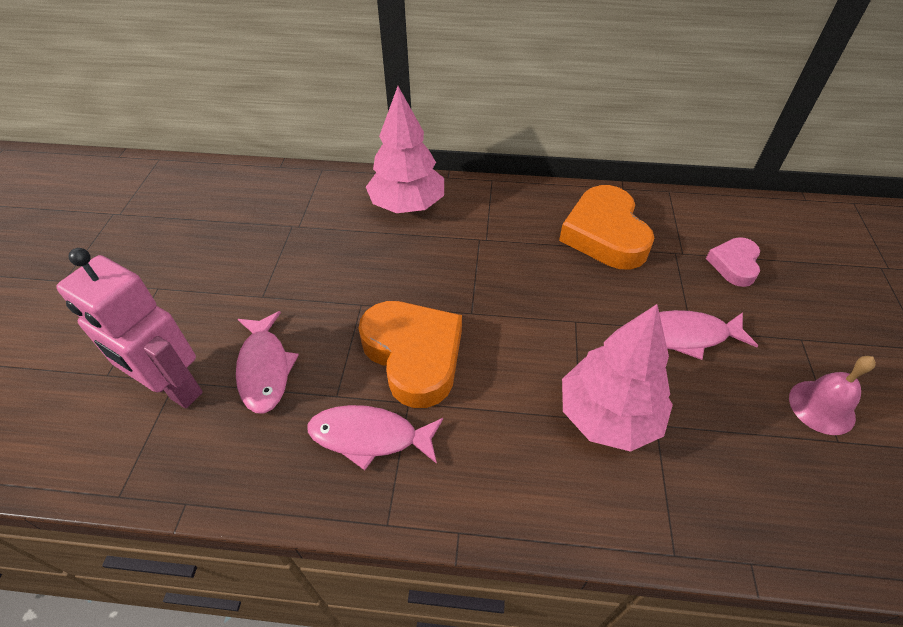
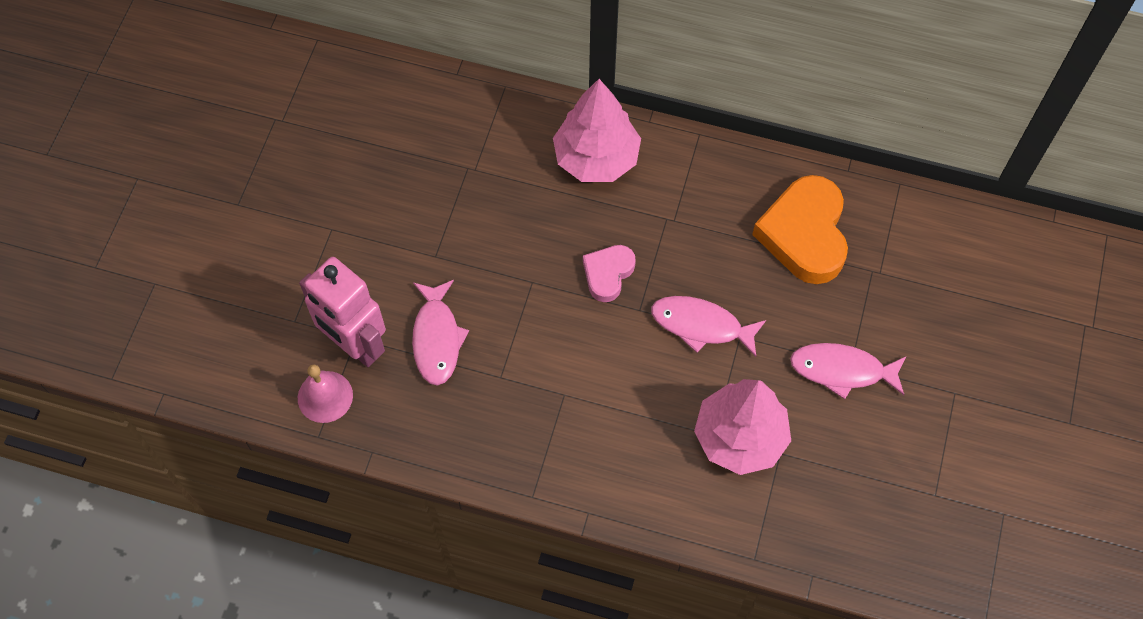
camera: 10 degrees right, 15 degrees up
pink fish [307,405,443,470] -> pink fish moved to [651,296,766,357]
orange heart [358,301,462,408] -> none
pink heart [706,237,760,287] -> pink heart moved to [583,245,636,302]
pink bell [789,356,876,435] -> pink bell moved to [298,365,353,423]

